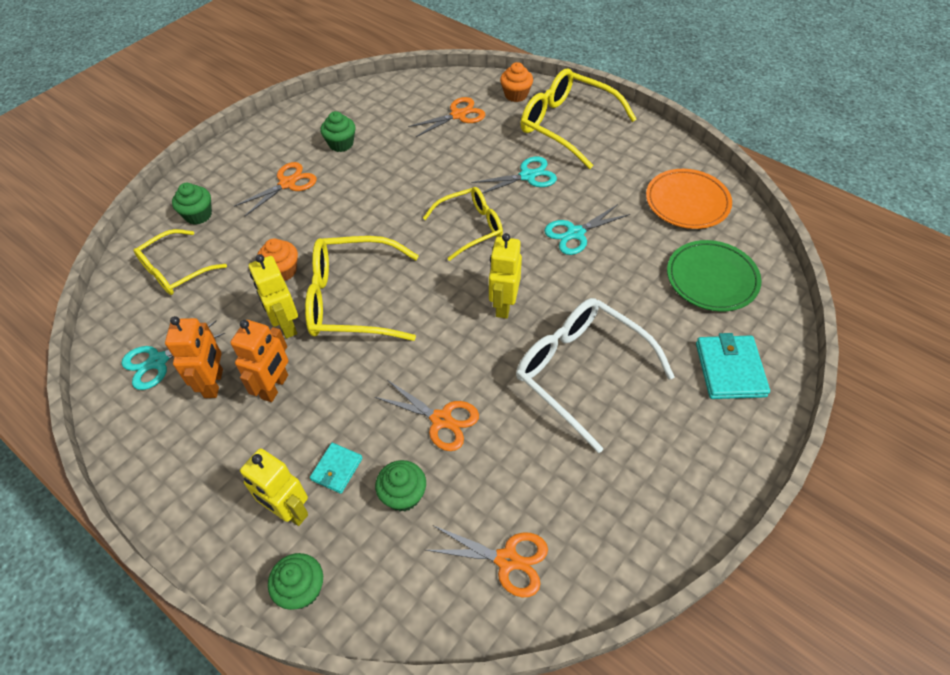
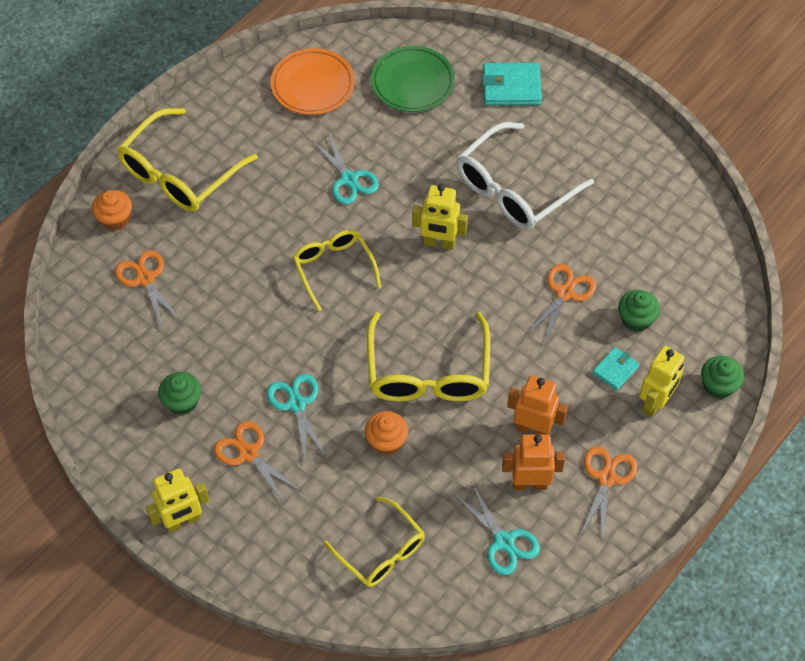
camera: 90 degrees left, 5 degrees up
green cupcake [172,183,212,225] -> none
yellow robot [249,254,298,338] -> yellow robot moved to [146,468,209,533]
turquoise wallet [310,443,363,494] -> turquoise wallet turned 75 degrees counterclockwise [593,347,639,391]
orange scissors [426,525,548,597] -> orange scissors moved to [581,446,637,538]
turquoise scissors [471,156,557,194] -> turquoise scissors moved to [267,374,326,462]

